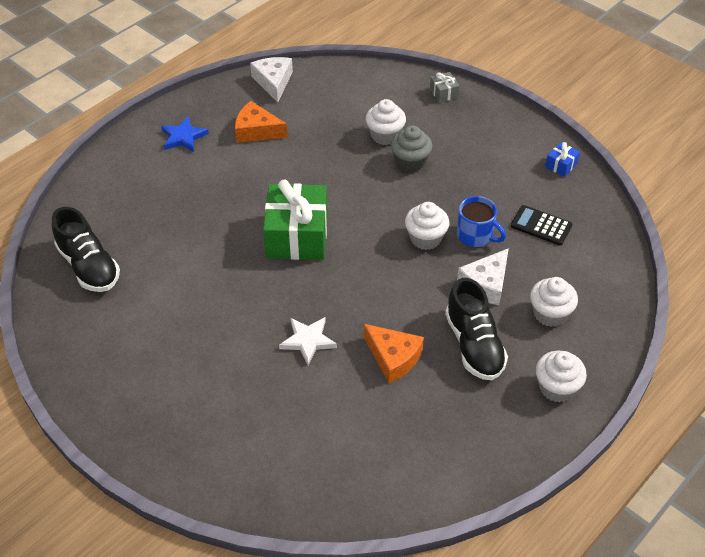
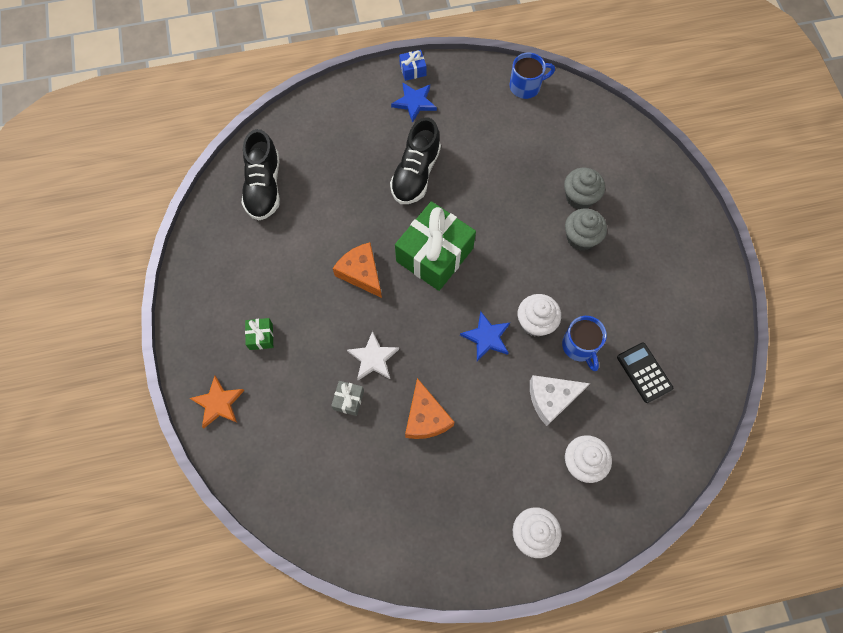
camera: 35 degrees right, 20 degrees up
orange cheese [235,101,288,143] -> orange cheese moved to [333,242,382,298]
white cheese [250,57,293,102] -> blue mug [510,53,555,99]
white cupcake [366,99,406,145] -> grey cupcake [564,168,605,209]
grey gift [430,72,460,103] -> grey gift moved to [331,381,364,416]
black shoe [445,278,508,380] -> black shoe moved to [390,117,441,204]
blue gift [545,142,580,177] -> blue gift moved to [399,50,427,81]
none -> orange star [190,376,244,428]
none -> green gift [245,318,273,350]
none -> blue star [460,311,510,361]

